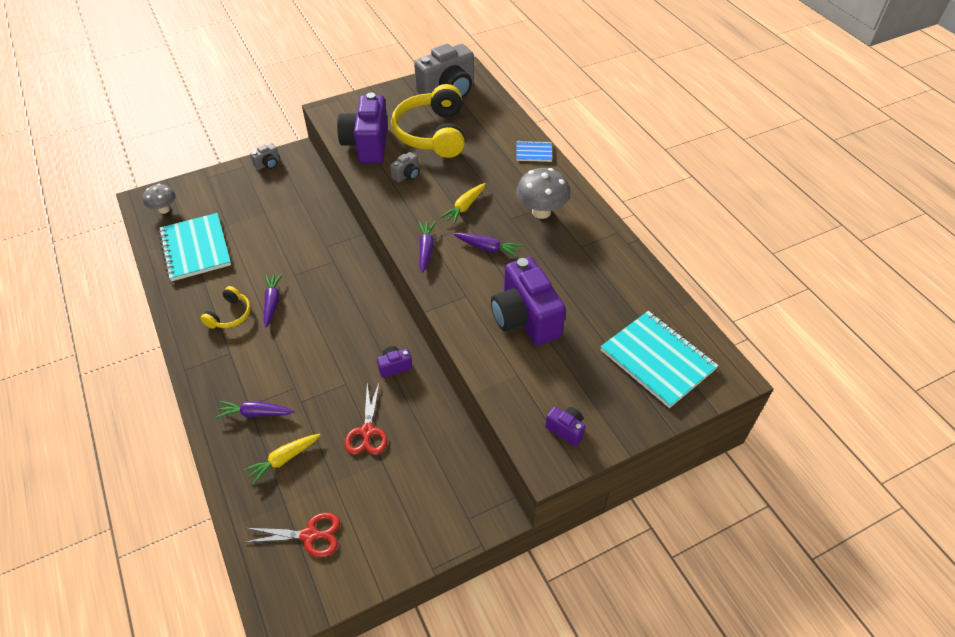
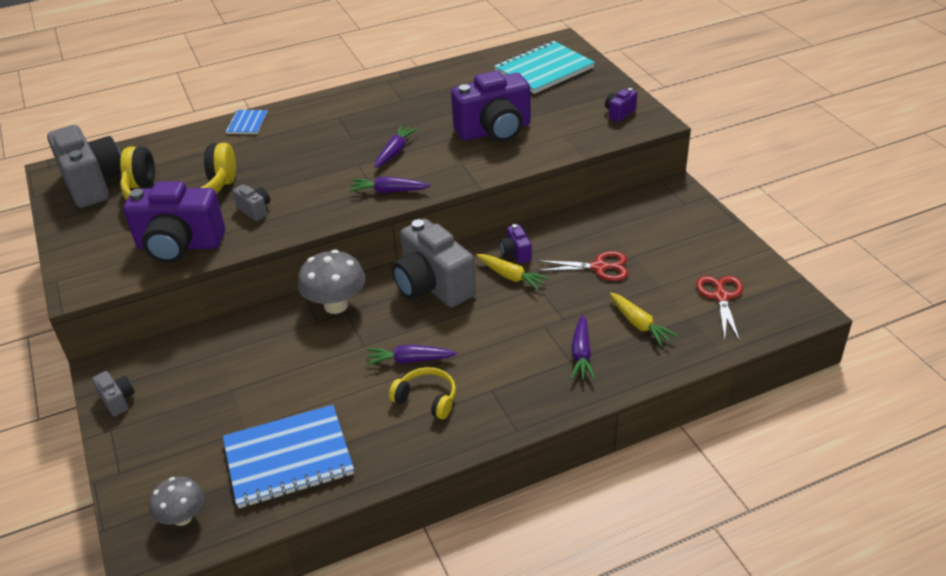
camera: 85 degrees left, 10 degrees down
turquoise notebook [159,213,231,281] -> blue notebook [223,405,354,508]
yellow carrot [440,183,486,224] -> yellow carrot moved to [476,254,550,291]
grey mushroom [516,168,570,219] -> grey mushroom moved to [298,250,365,314]
none -> grey camera [392,219,476,308]

